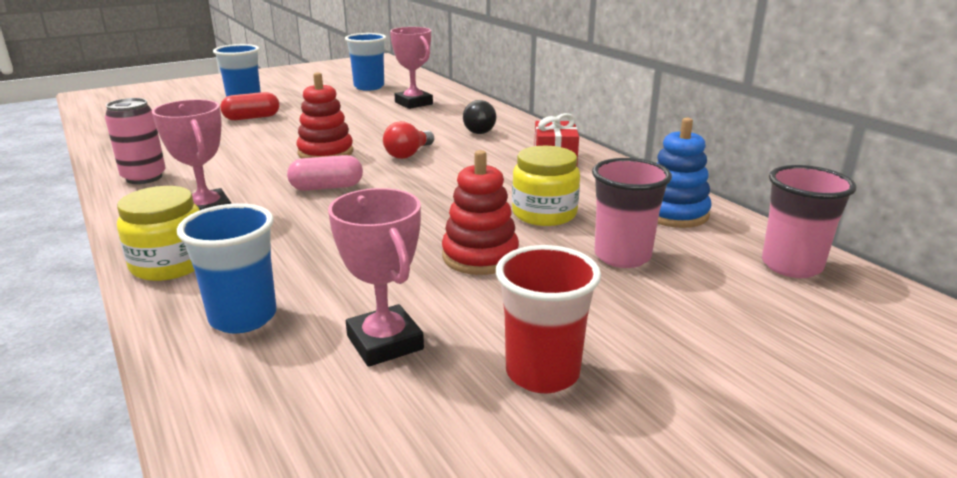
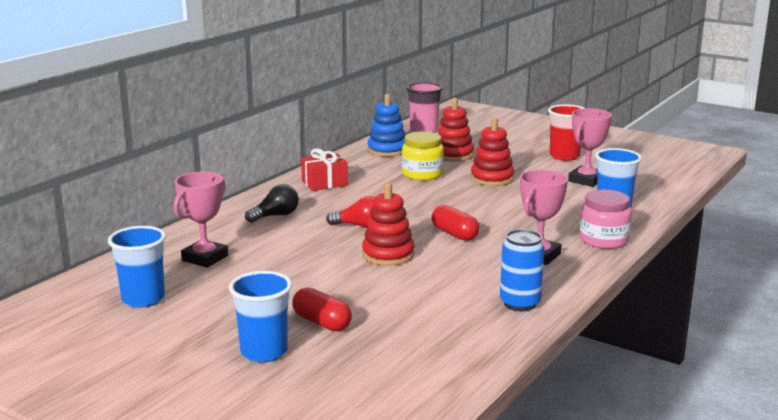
camera: 115 degrees left, 5 degrees down
pink can [105,98,166,184] -> blue can [500,229,545,311]
yellow jar [117,186,200,281] -> pink jar [580,190,632,249]
pink capsule [287,155,363,191] -> red capsule [432,205,479,241]
pink cup [592,158,672,268] -> red stacking toy [438,98,474,161]

